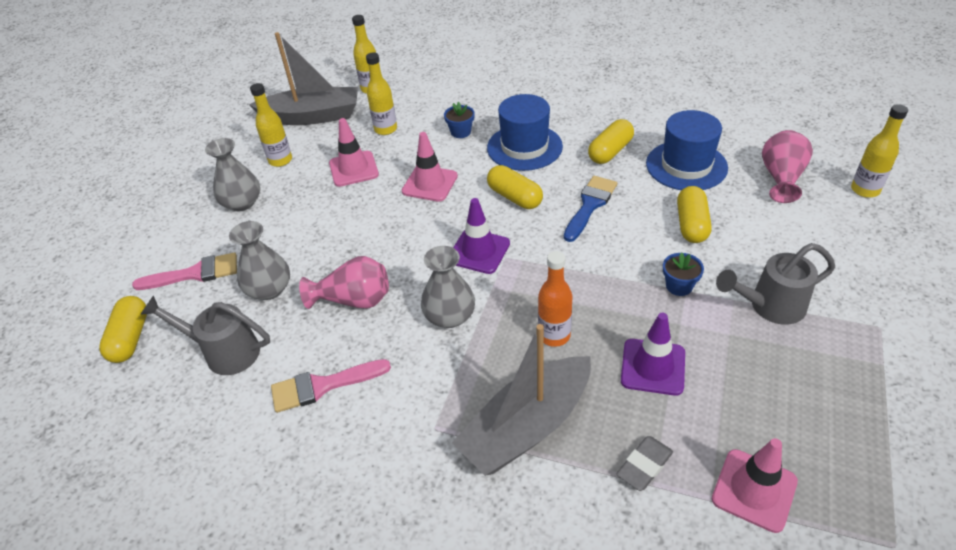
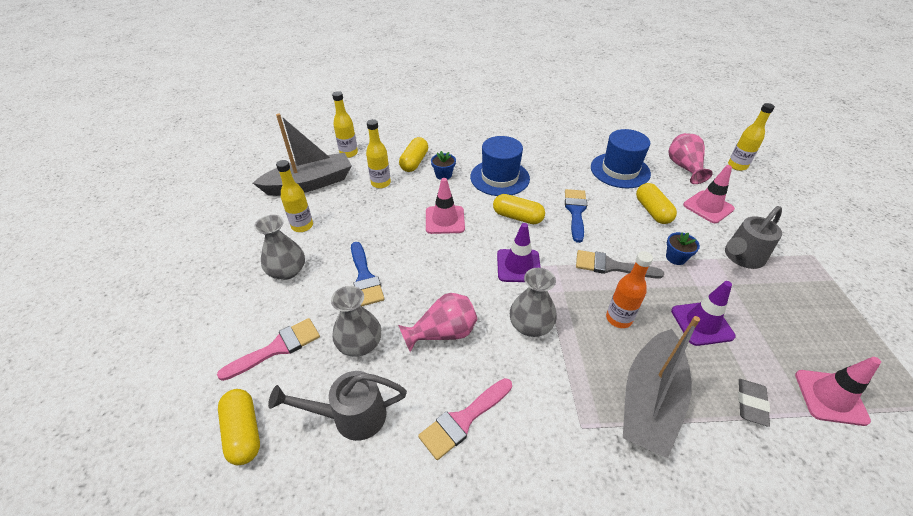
camera: 25 degrees left, 0 degrees up
pink traffic cone [329,118,379,187] -> pink traffic cone moved to [683,165,735,223]
yellow capsule [588,119,634,164] -> yellow capsule moved to [399,137,428,172]
none -> blue brush [351,242,384,306]
none -> grey brush [576,250,664,278]

